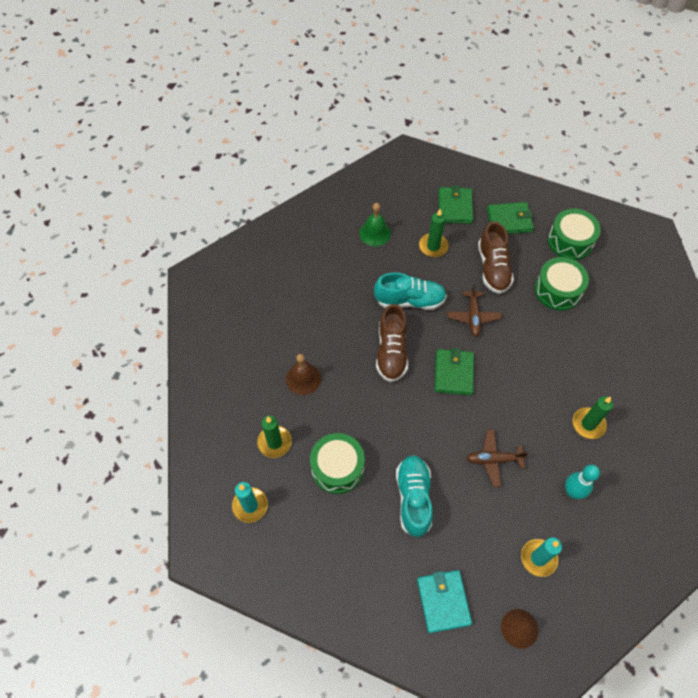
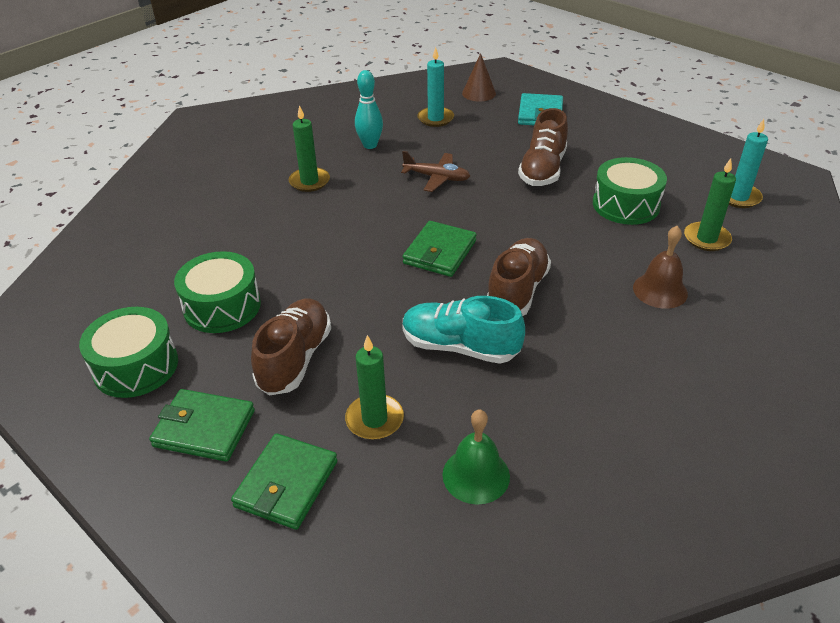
camera: 160 degrees left, 20 degrees down
turquoise shoe [396,455,433,537] -> brown shoe [518,108,568,186]
brown plane [447,284,502,337] -> none

